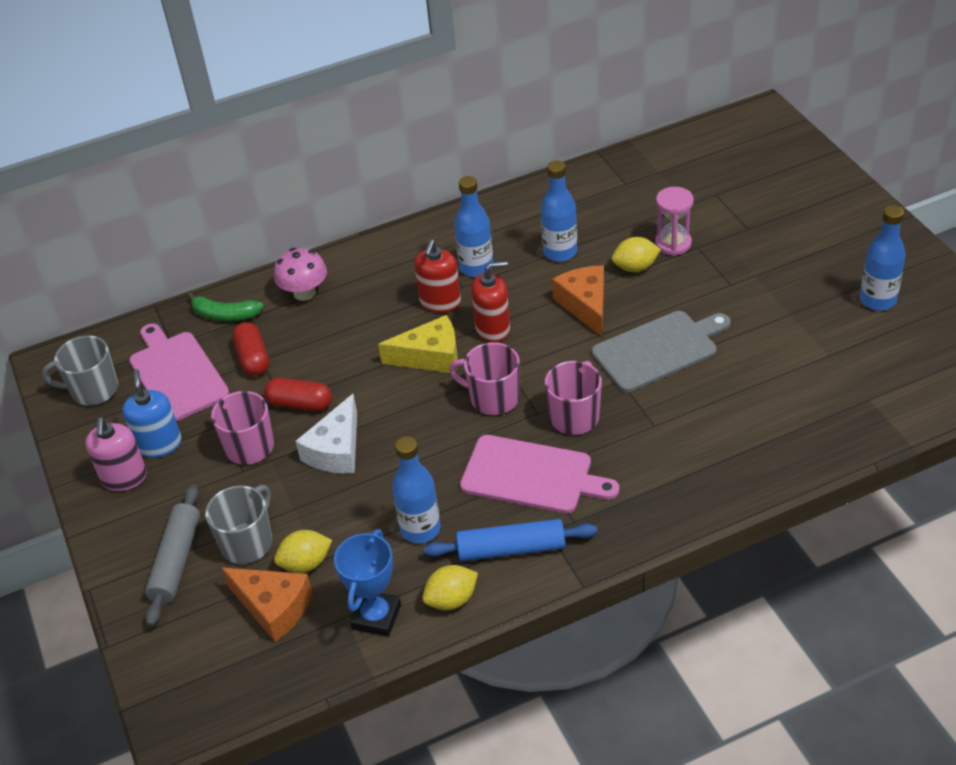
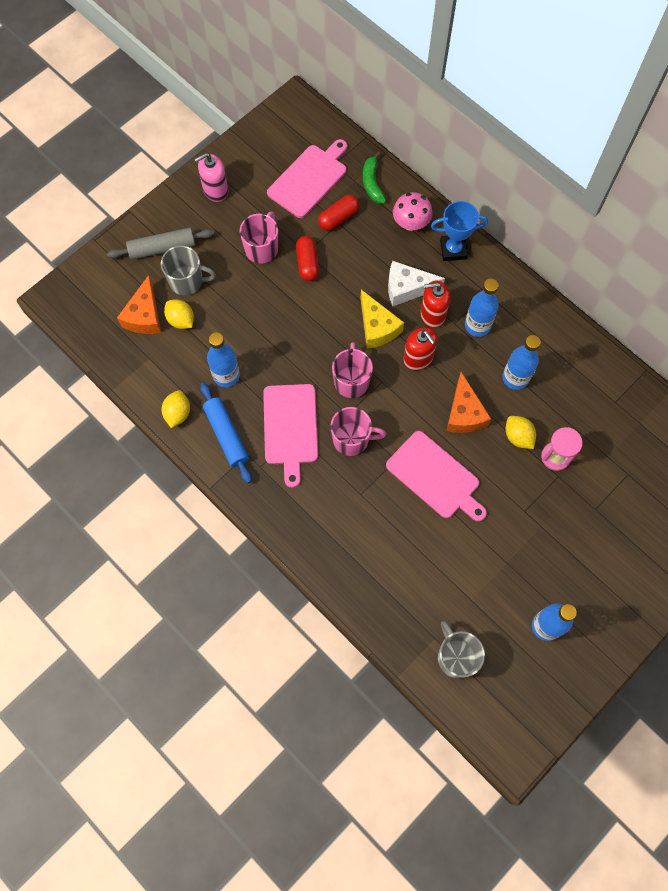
camera: 65 degrees right, 25 degrees up
grey mug [42,335,118,406] -> grey mug moved to [438,621,485,678]
blue soap dispenser [122,369,182,458] -> none
white cheese [295,394,357,474] -> white cheese moved to [388,261,445,307]
blue trophy [334,529,401,637] -> blue trophy moved to [431,201,488,261]
yellow lemon [422,565,478,610] -> yellow lemon turned 60 degrees clockwise [161,390,190,428]
orange cheese [552,265,604,337] -> orange cheese turned 120 degrees clockwise [446,372,491,433]
grey cutting board [591,311,731,393] -> pink cutting board [386,431,487,522]

